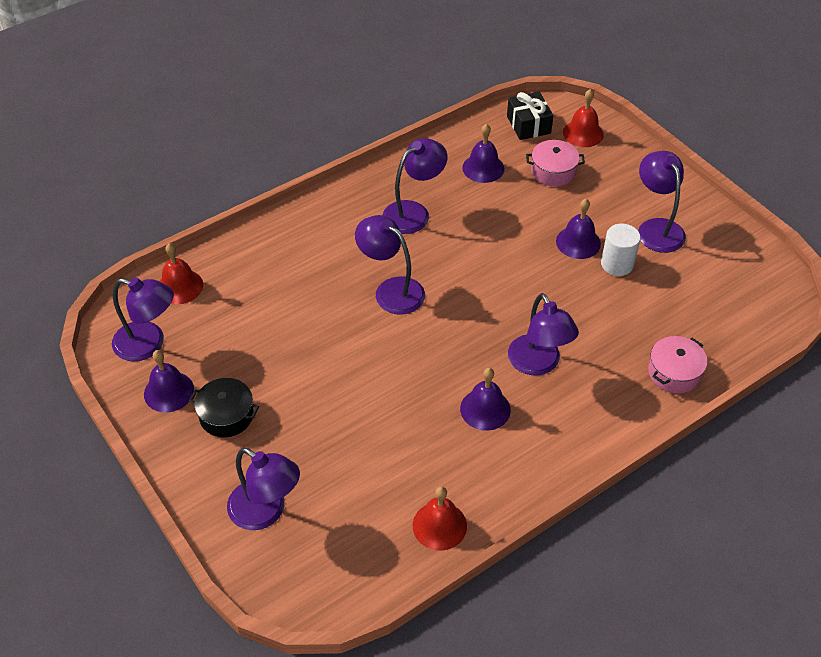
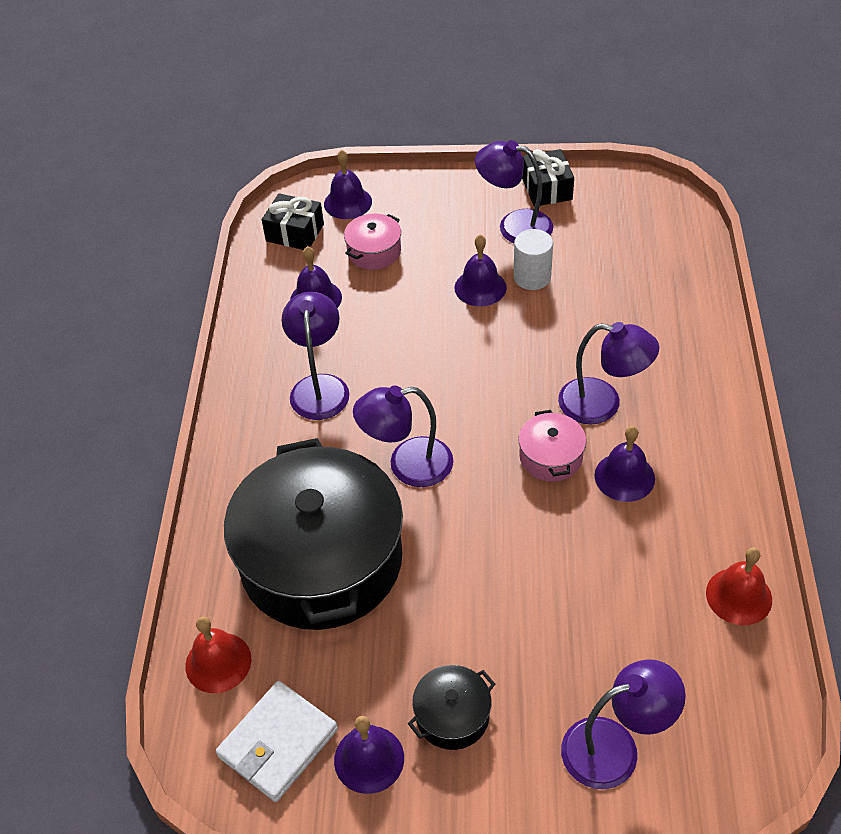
camera: 50 degrees left, 0 degrees up
purple lamp [112,277,174,361] -> white wallet [216,681,338,802]
red bell [563,89,604,147] -> purple bell [324,150,372,219]
pink pot [648,336,707,393] -> pink pot moved to [518,410,586,482]
none -> black pot [224,438,403,630]
none -> black gift [522,149,574,207]

